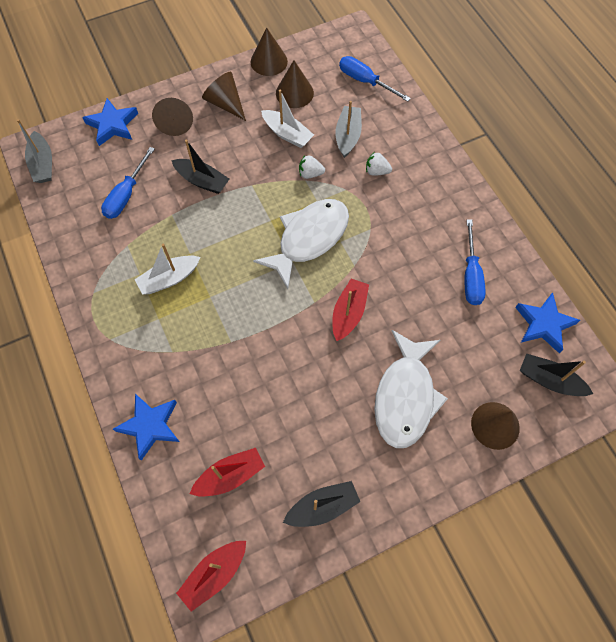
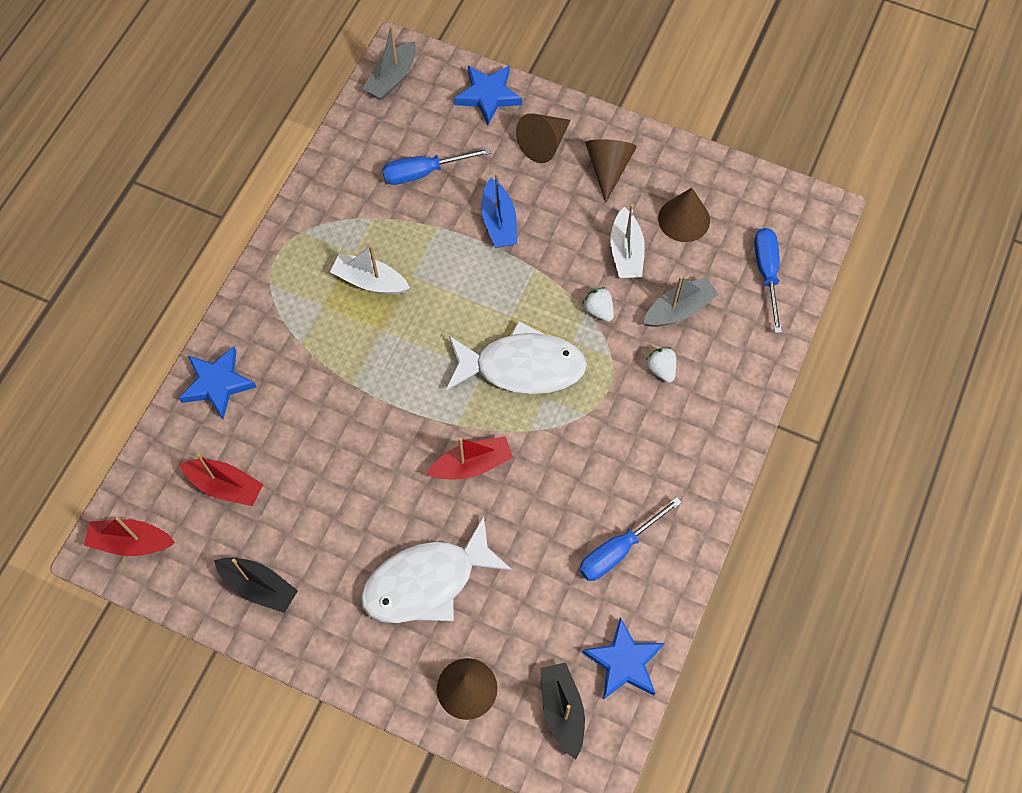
camera: 50 degrees right, 0 degrees up
black boat [171,140,229,194] -> blue boat [481,173,517,248]
brown cone [251,27,288,76] -> none

